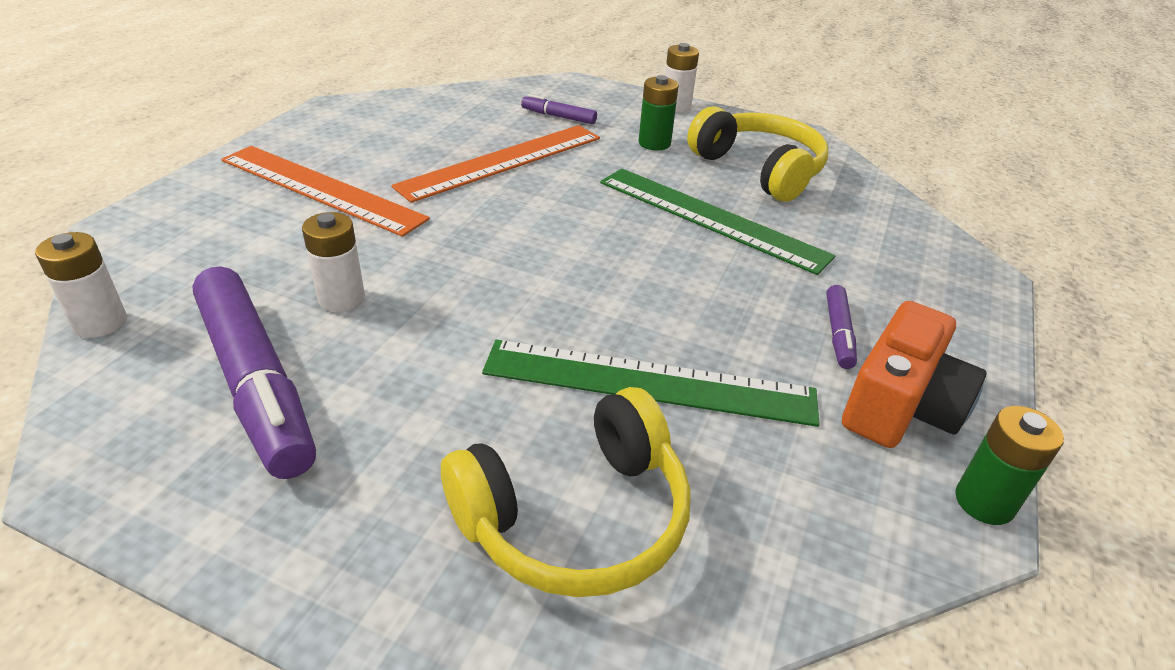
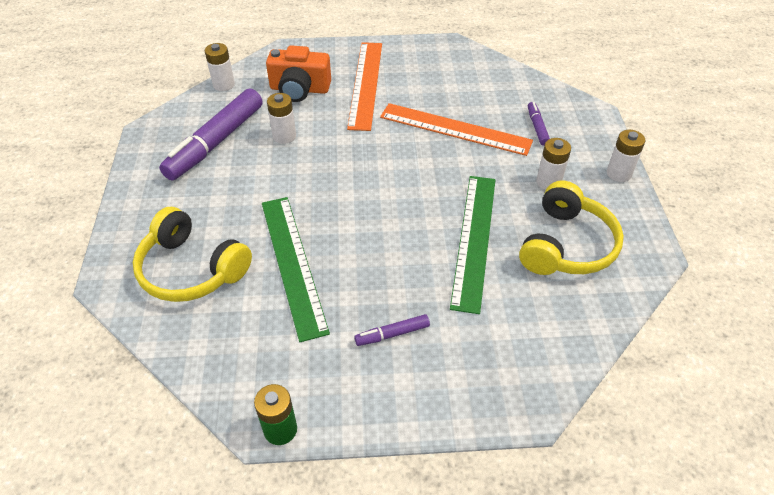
camera: 65 degrees right, 10 degrees up
green battery [639,75,679,151] -> white battery [536,138,571,190]
orange camera [842,301,986,448] -> orange camera moved to [266,45,331,102]

